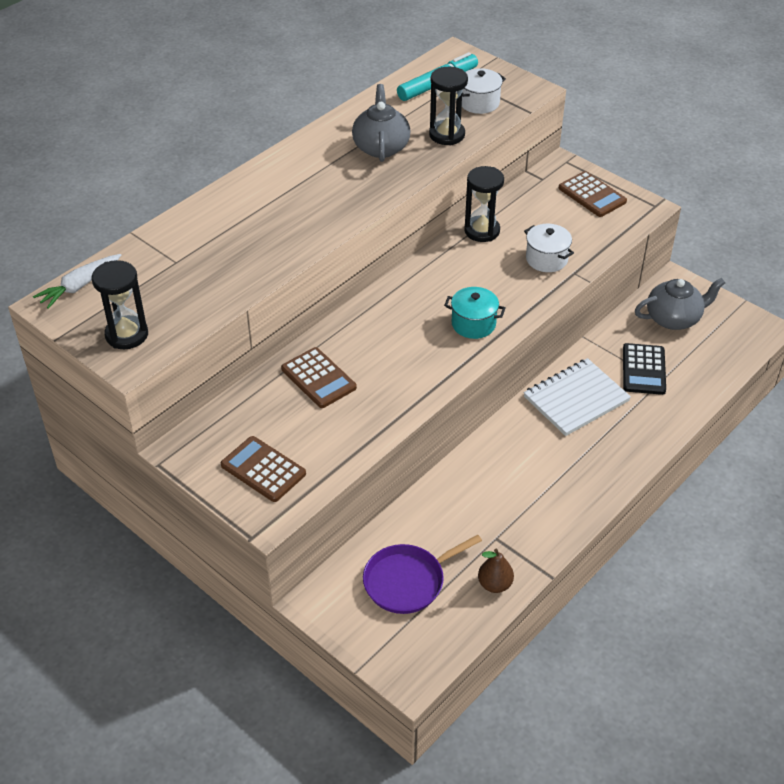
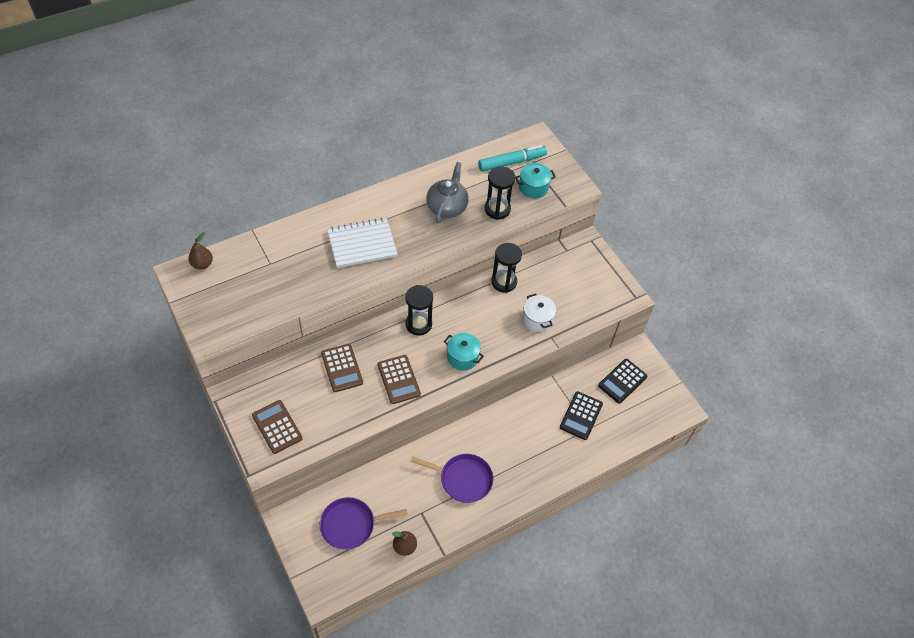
camera: 15 degrees right, 10 degrees up
white carrot [33,254,121,309] -> brown pear [188,233,213,270]
black hourglass [92,260,148,349] -> black hourglass moved to [405,285,433,336]
white pot [462,68,506,114] -> turquoise pot [515,163,556,198]
white notebook [523,358,631,436] -> white notebook moved to [327,218,398,268]
brown calculator [559,171,627,217] -> brown calculator moved to [378,355,421,404]
grey teapot [635,278,725,330] -> black calculator [598,359,647,404]
none -> purple pan [411,454,493,503]

